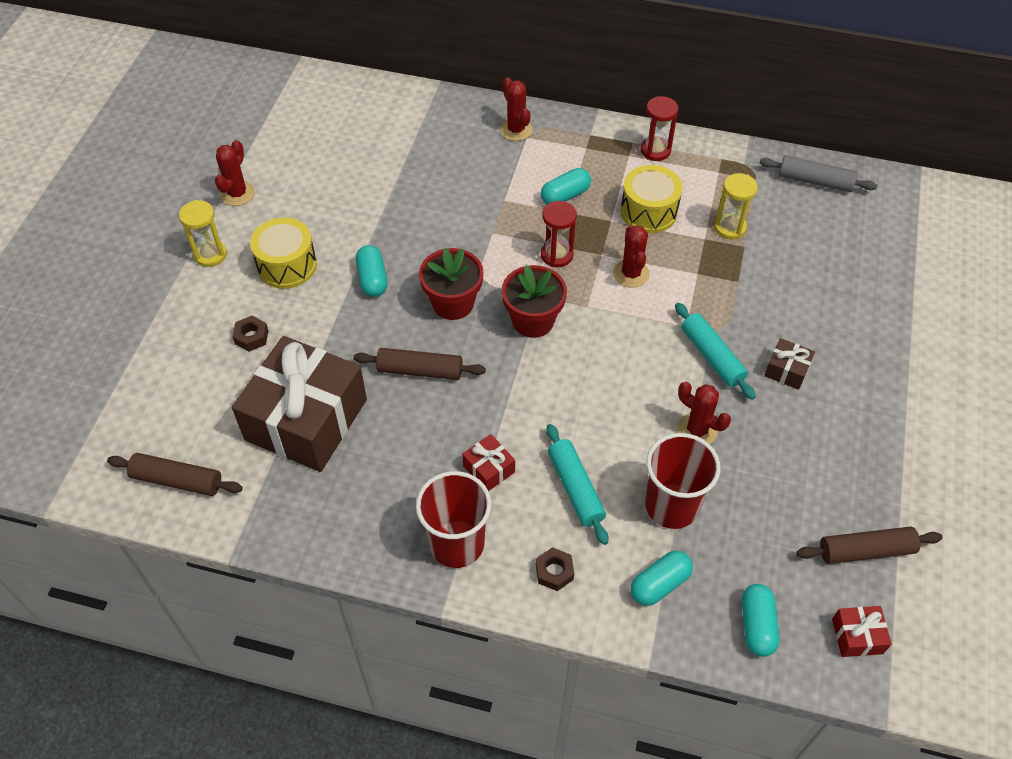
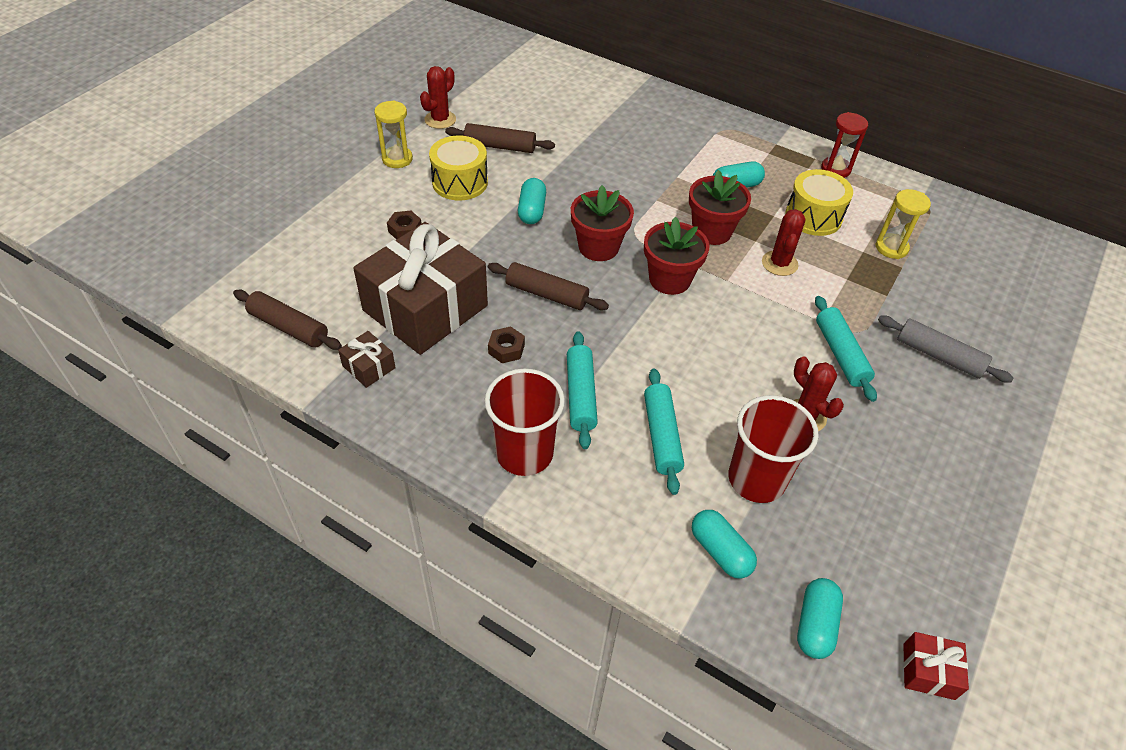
camera: 15 degrees right, 5 degrees down
red gift [462,434,515,491] -> turquoise rolling pin [567,331,598,449]
red cactus [500,77,533,141] -> none
brown nut [536,547,574,591] -> brown nut moved to [488,326,525,363]
red hourglass [541,201,577,267] -> red flower pot [689,170,751,245]
turquoise capsule [630,550,693,606] -> turquoise capsule turned 75 degrees clockwise [692,510,757,579]
grey rolling pin [759,156,878,192] -> grey rolling pin moved to [878,316,1014,383]
brown gift [764,338,815,390] -> brown gift moved to [338,331,396,388]
brown rolling pin [797,527,943,564] -> brown rolling pin moved to [445,123,555,153]

